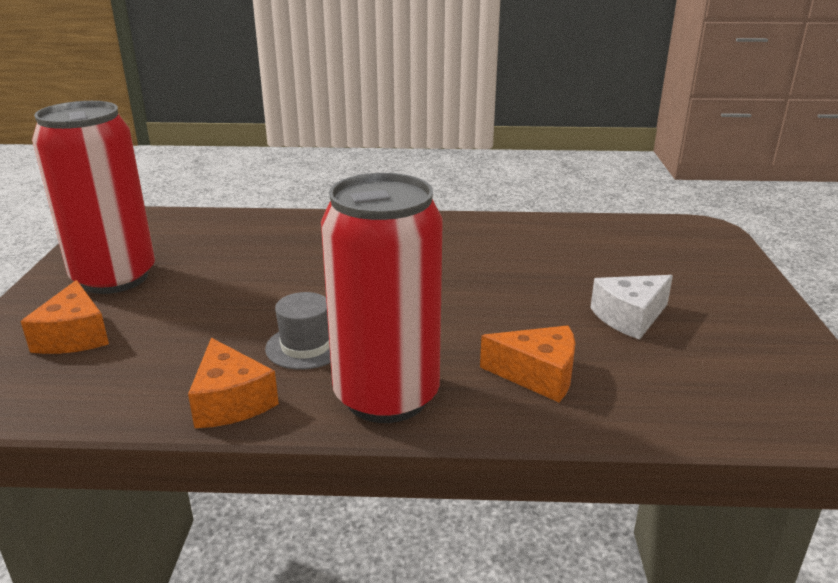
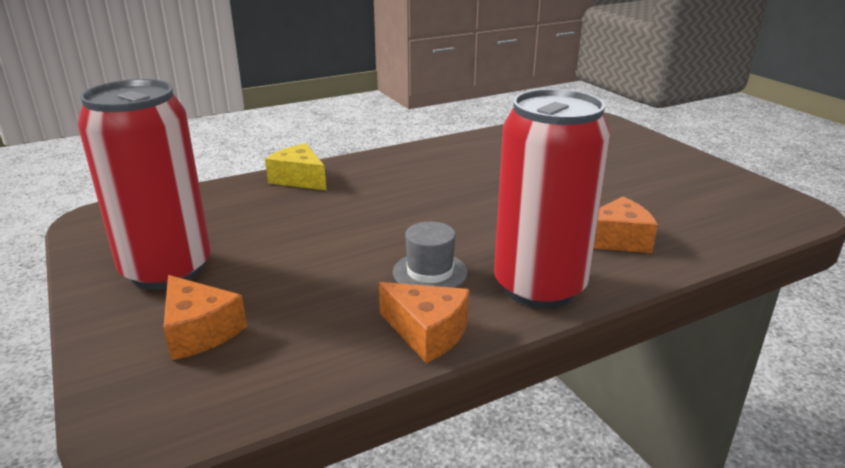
camera: 30 degrees left, 0 degrees up
white cheese [590,275,673,340] -> none
none -> yellow cheese [265,143,326,190]

